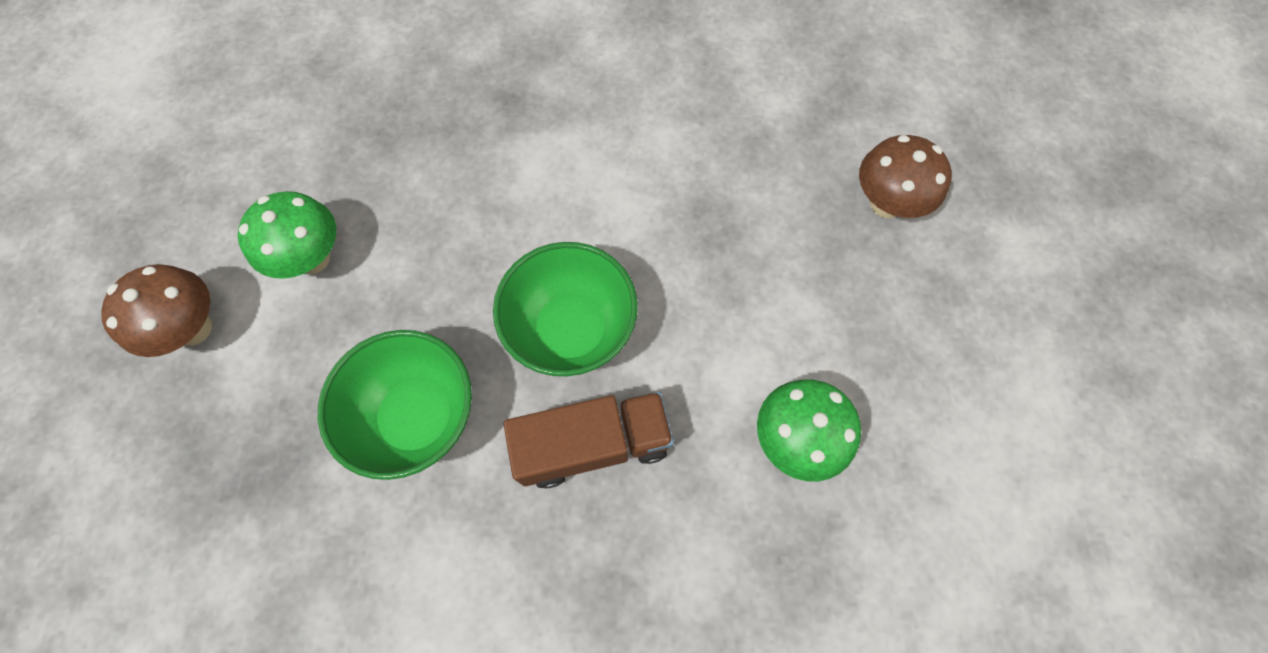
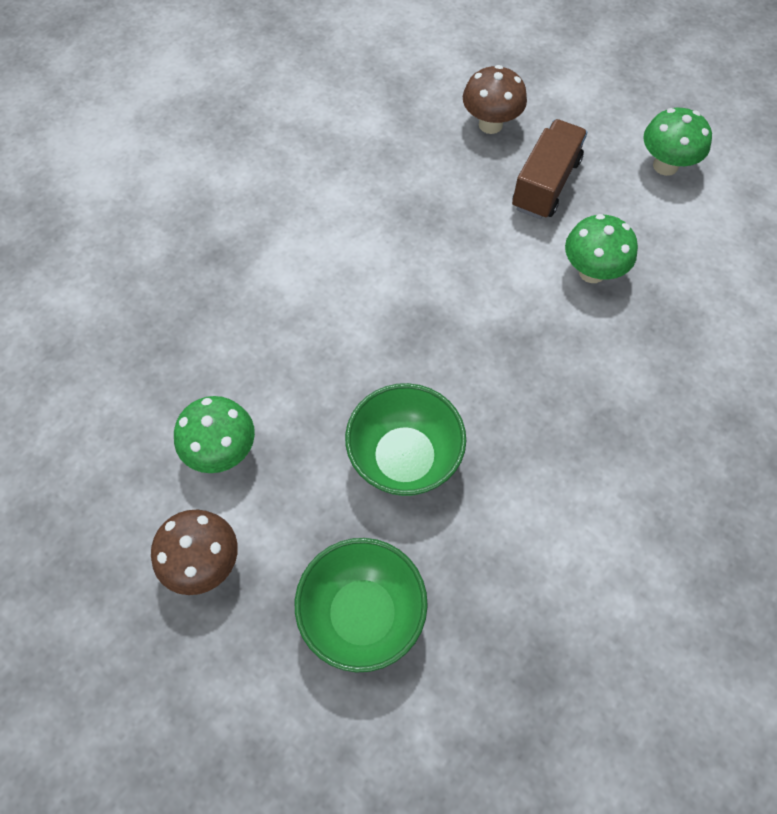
camera: 50 degrees left, 5 degrees down
green bowl [493,242,638,376] -> green bowl moved to [295,538,428,672]
brown truck [503,392,674,489] -> brown truck moved to [512,119,587,219]
none -> green mushroom [643,108,712,176]

